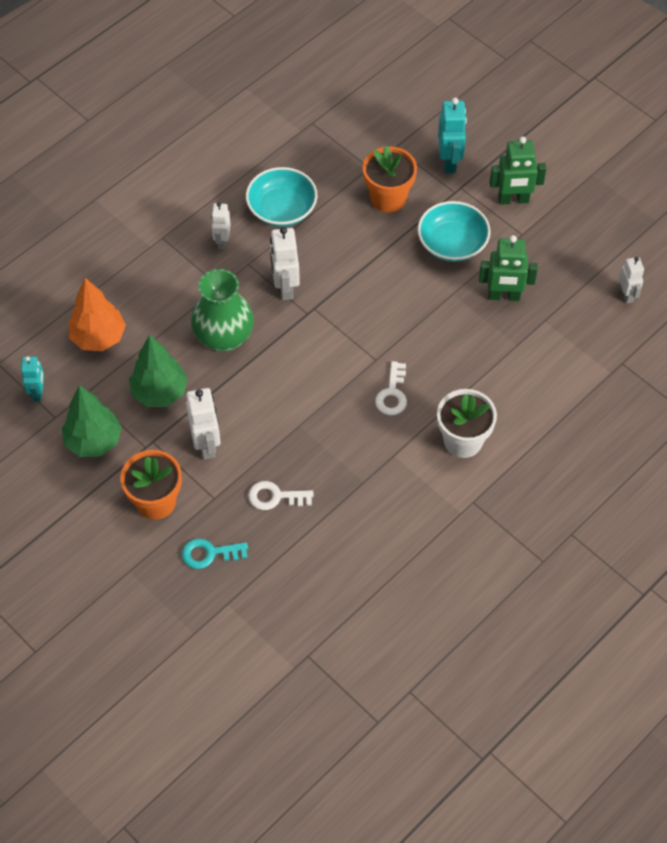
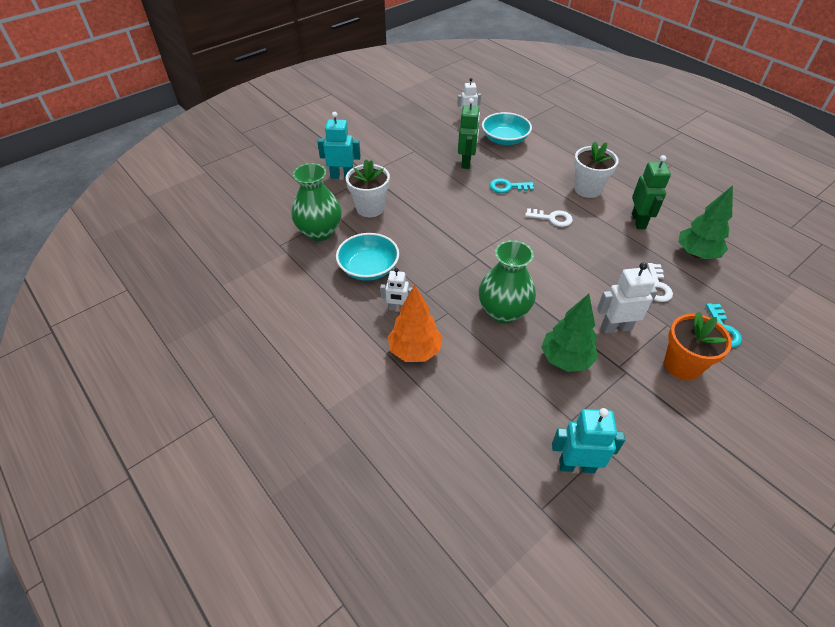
camera: 85 degrees left, 10 degrees down
turquoise robot [21,356,44,402] -> turquoise robot [552,408,625,473], size x1.55
green tree [62,385,122,457] -> green tree moved to [678,185,733,259]
orange tree [69,278,126,351] -> orange tree moved to [388,285,442,362]
white robot [270,227,300,300] -> none
orange flower pot [363,146,417,212] -> white flower pot [346,159,390,217]
turquoise bowl [418,201,491,262] -> turquoise bowl moved to [482,112,532,145]
green robot [490,136,547,205] -> green robot moved to [632,155,671,229]
none -> green vase [291,163,342,241]
none -> turquoise key [490,178,534,193]

